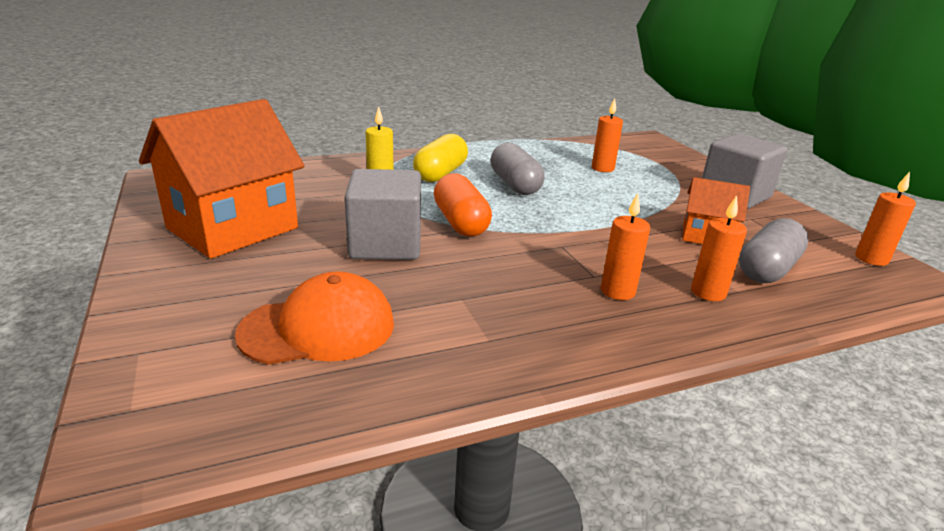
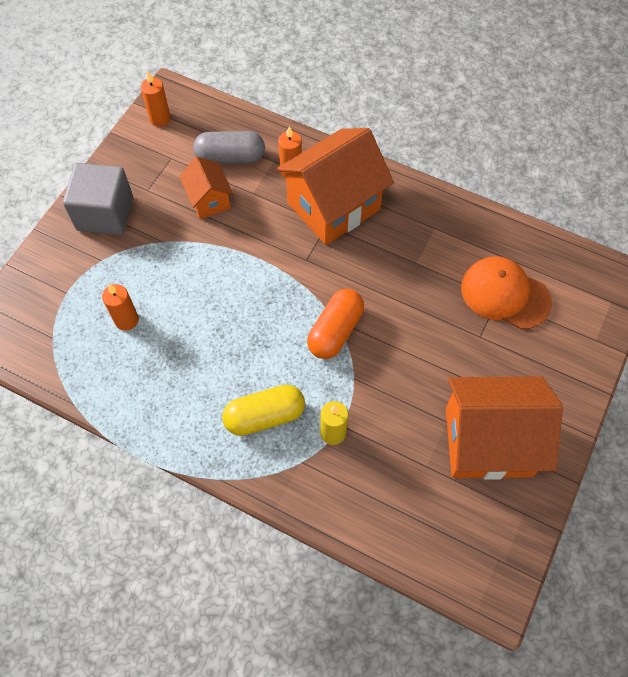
camera: 130 degrees left, 35 degrees up
grey cube [344,169,421,260] -> none
grey capsule [490,142,544,195] -> none
orange candle [601,193,650,300] -> orange house [277,128,394,245]

